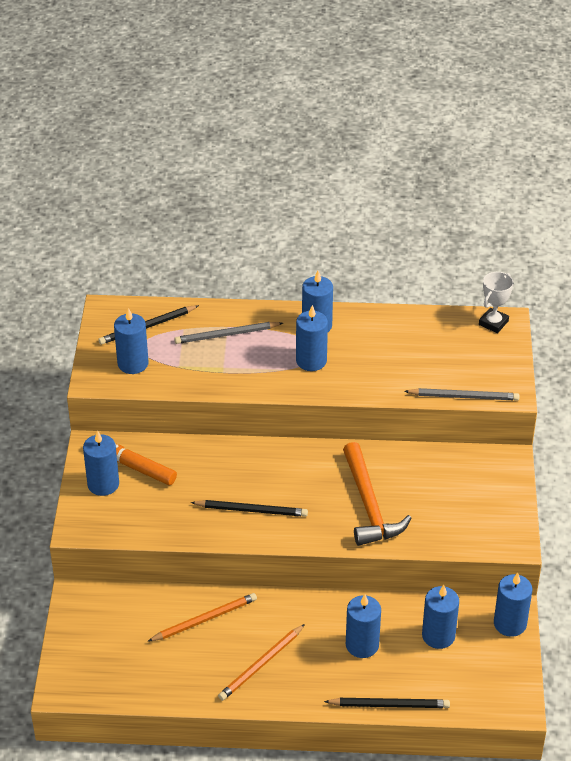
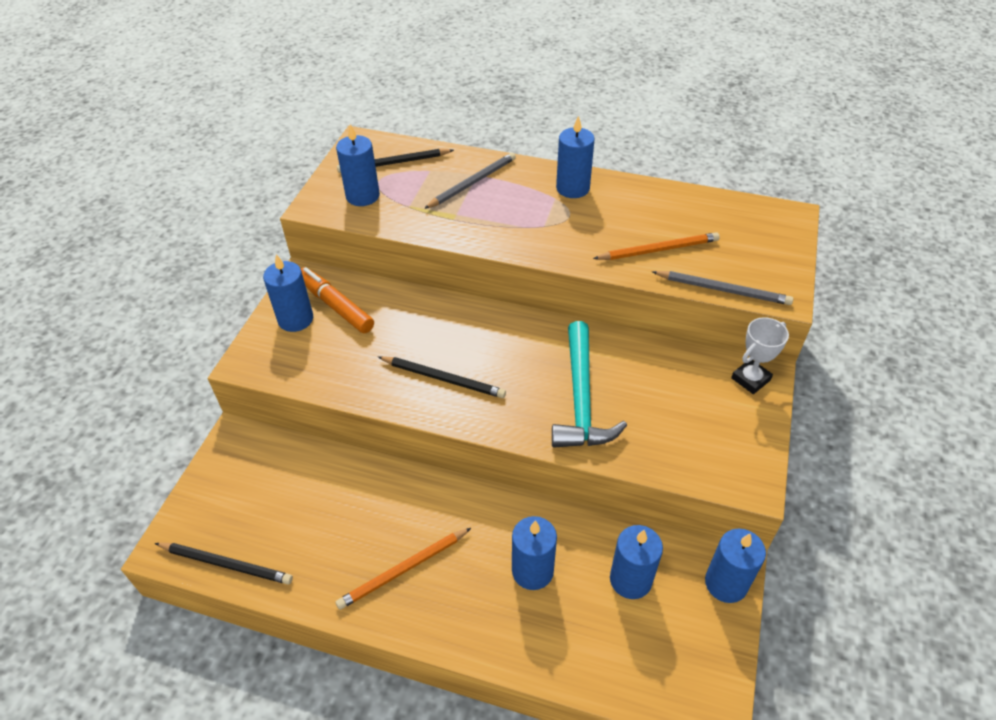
camera: 15 degrees right, 5 degrees up
orange pencil [147,593,257,642] -> orange pencil moved to [593,232,720,260]
grey pencil [174,322,283,344] -> grey pencil turned 135 degrees clockwise [424,152,516,209]
blue candle [296,305,328,371] -> none
black pencil [324,698,450,708] -> black pencil moved to [155,543,293,585]
orange hammer [343,442,411,546] -> turquoise hammer [552,321,627,447]
white trophy [479,272,514,333] -> white trophy moved to [731,317,789,394]

